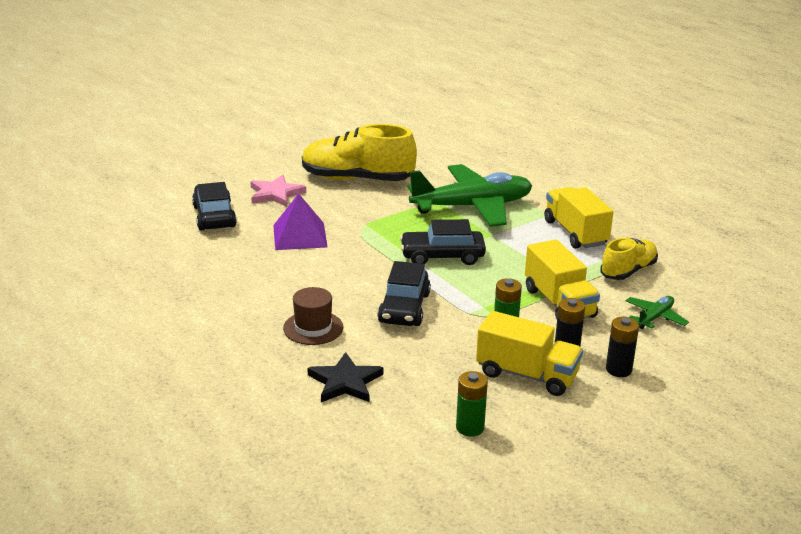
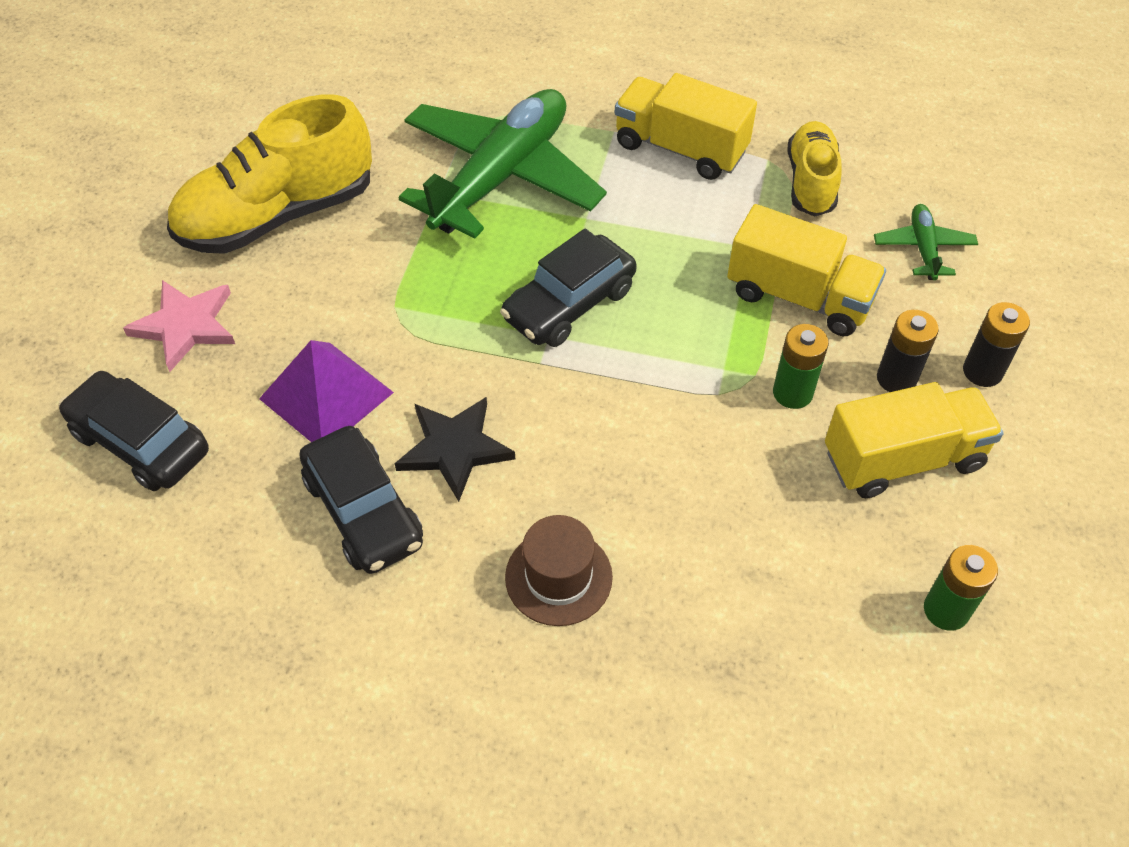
camera: 40 degrees left, 25 degrees up
black star [307,352,383,402] -> black star moved to [394,397,515,502]
black car [378,261,431,326] -> black car moved to [299,426,423,574]

